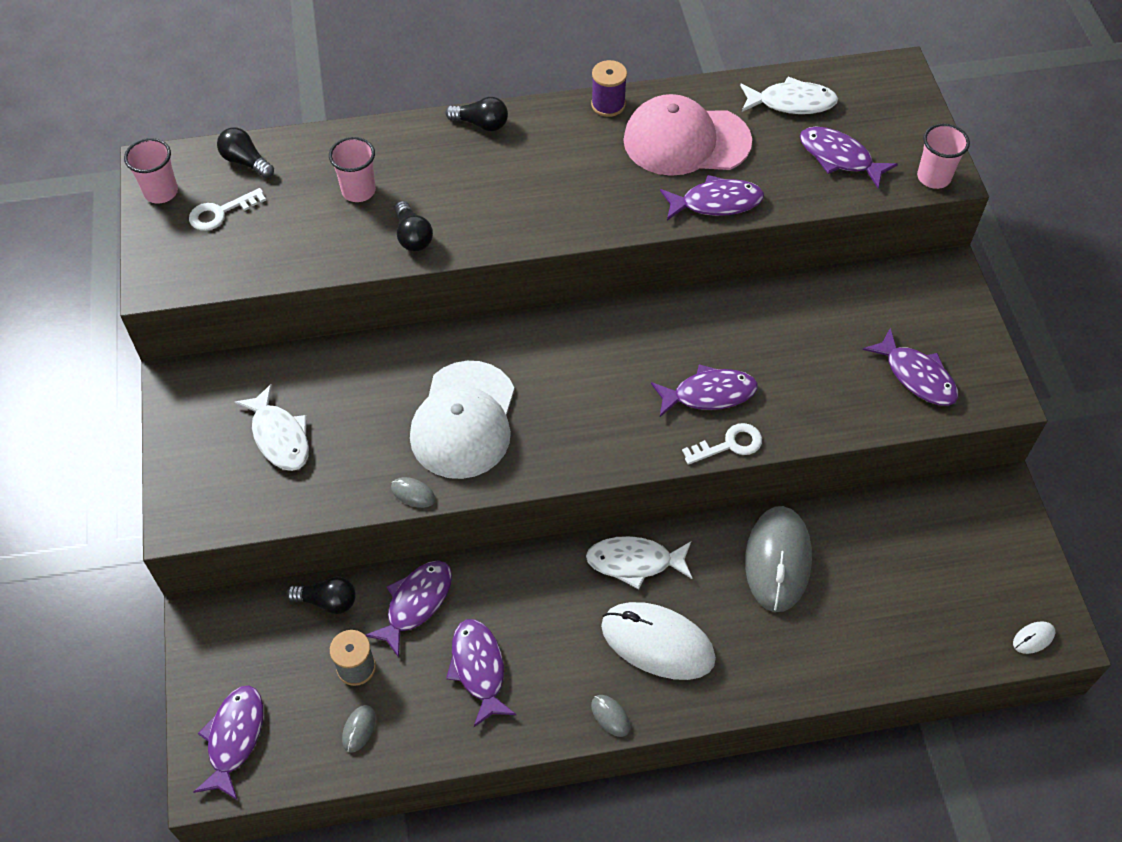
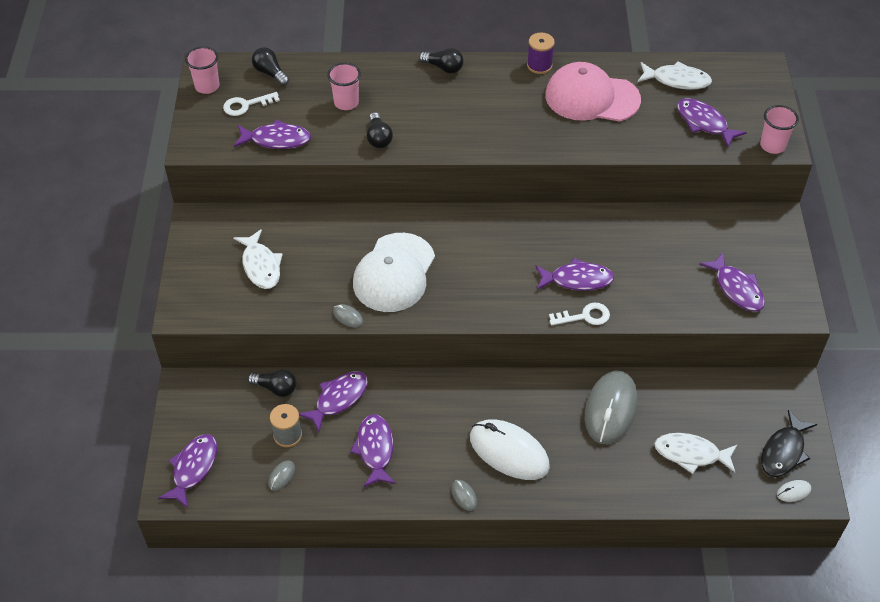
camera: 10 degrees right, 5 degrees down
white fish [586,536,692,589] -> white fish moved to [654,433,737,474]
purple fish [660,175,764,220] -> purple fish moved to [234,119,311,149]
none -> black fish [761,410,817,477]

